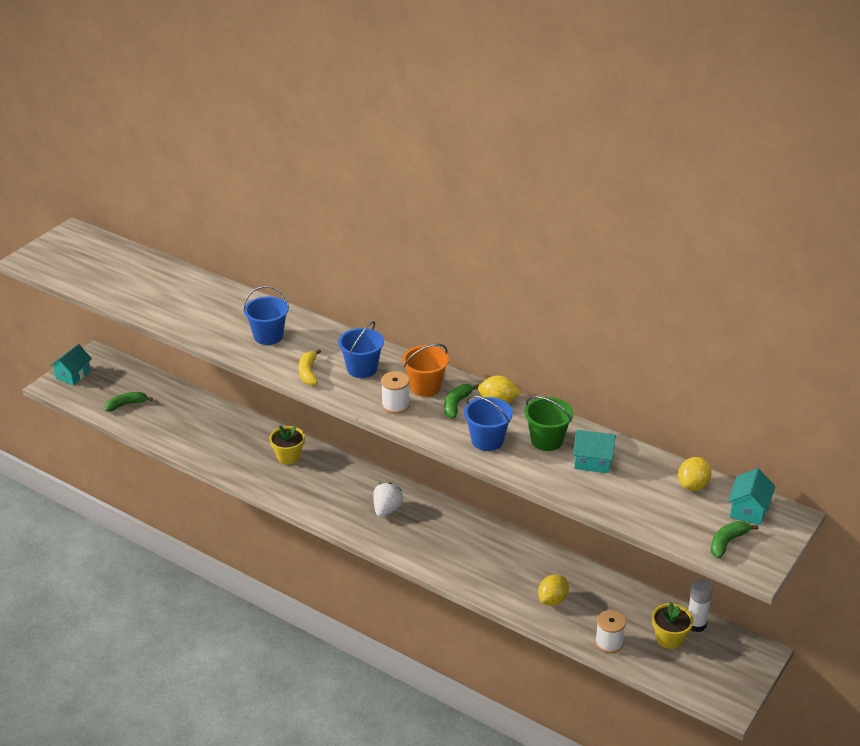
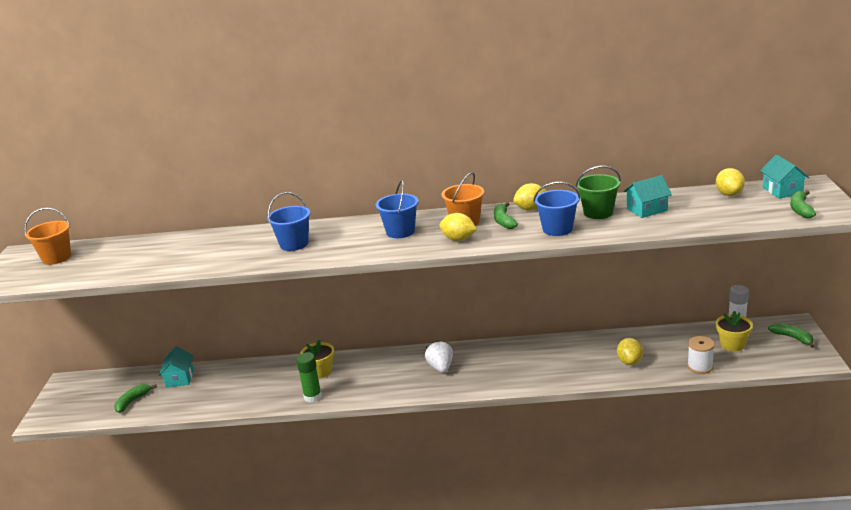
camera: 30 degrees left, 10 degrees down
turquoise house [50,344,92,385] -> turquoise house moved to [159,346,194,388]
yellow banana [298,349,321,386] -> none
white spool [381,371,410,414] -> yellow lemon [439,213,477,241]
none -> orange bucket [24,208,71,265]
none -> green glue stick [296,352,322,402]
none -> green banana [768,323,814,348]

